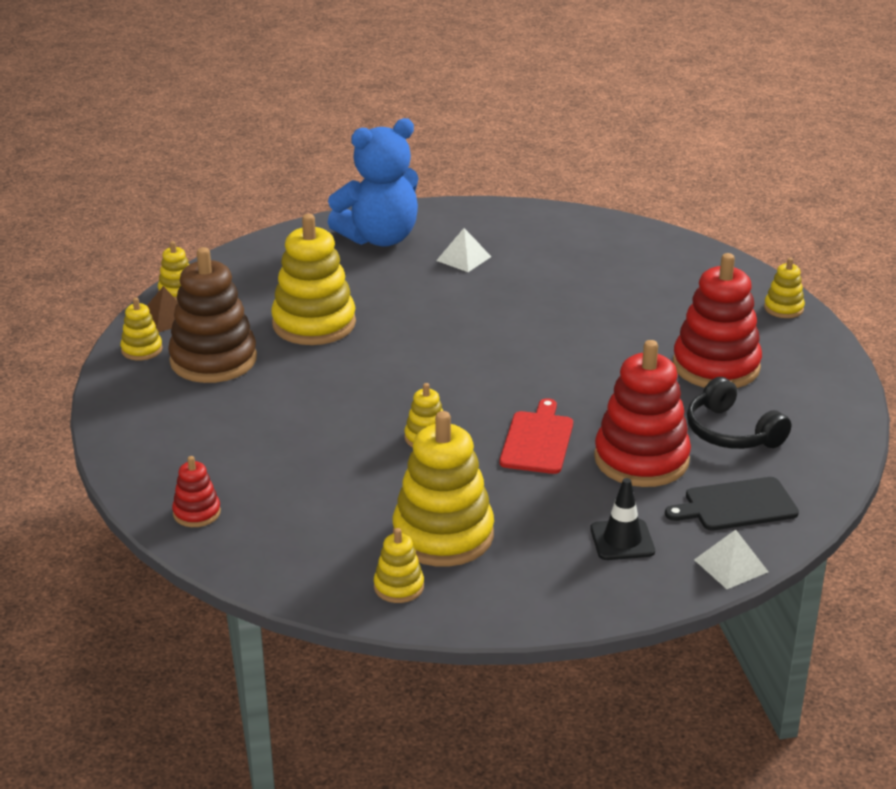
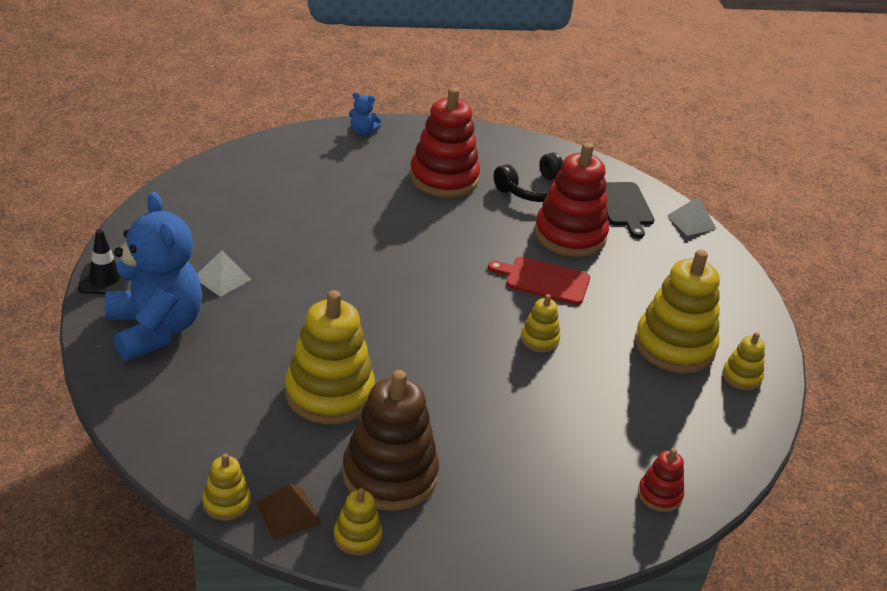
camera: 90 degrees left, 5 degrees up
black traffic cone [590,478,655,560] -> black traffic cone moved to [78,229,128,294]
yellow stacking toy [764,258,805,318] -> blue teddy bear [349,92,382,136]

